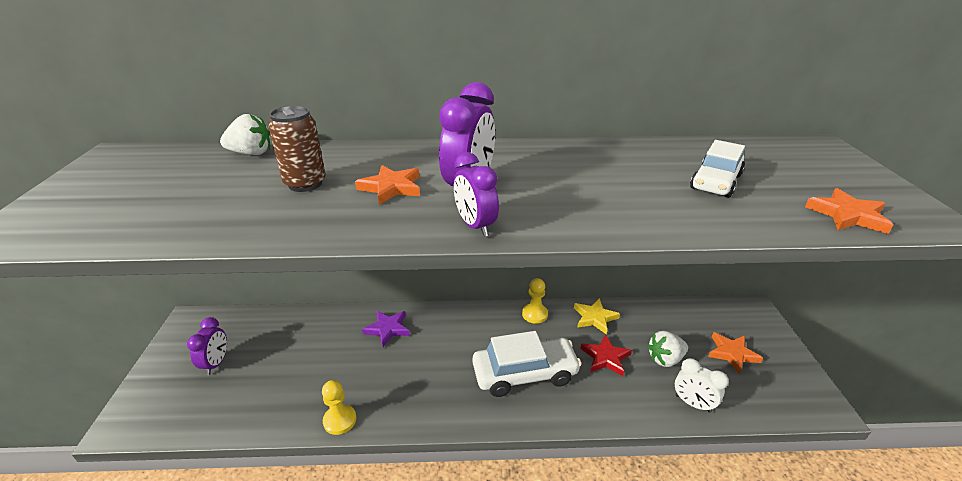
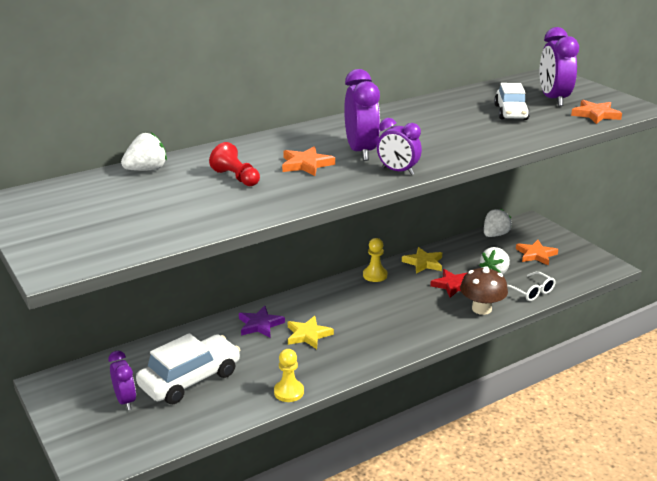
camera: 30 degrees left, 5 degrees down
brown can [268,106,325,192] -> red pawn [209,142,260,186]
white car [473,331,582,397] -> white car moved to [136,333,241,404]
white clock [675,358,729,413] -> white glasses [507,272,555,301]
none -> yellow star [288,316,334,349]
none -> brown mushroom [460,266,508,315]
none -> white strawberry [484,209,512,237]
none -> purple clock [540,27,579,106]

